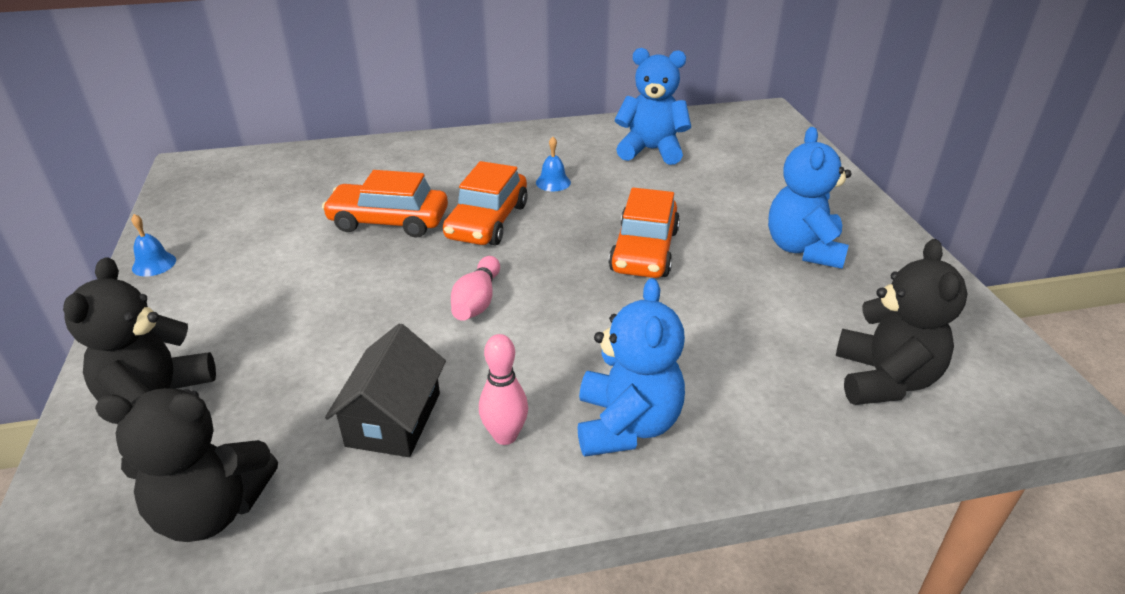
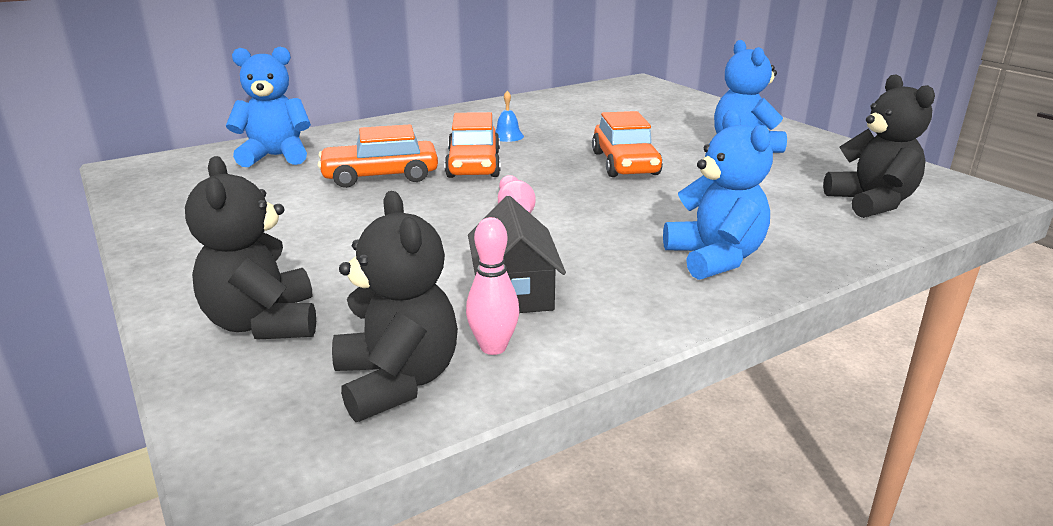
camera: 20 degrees left, 10 degrees down
black teddy bear [95,388,278,542] -> black teddy bear turned 90 degrees counterclockwise [332,191,458,422]
blue bell [131,214,176,276] -> none
pink bowling pin [479,334,528,445] -> pink bowling pin moved to [466,217,519,355]
blue teddy bear [615,48,691,165] -> blue teddy bear moved to [226,47,311,167]

